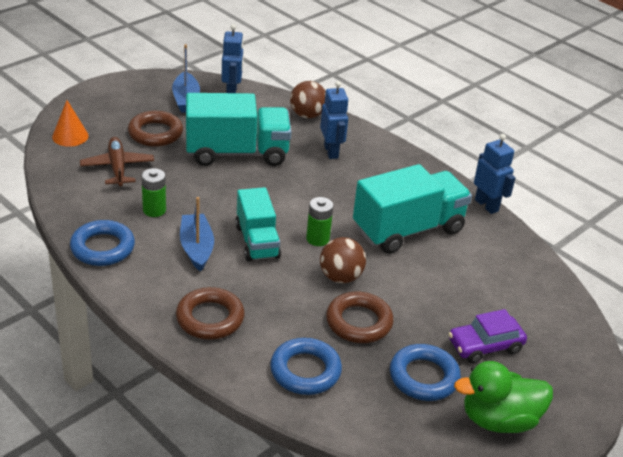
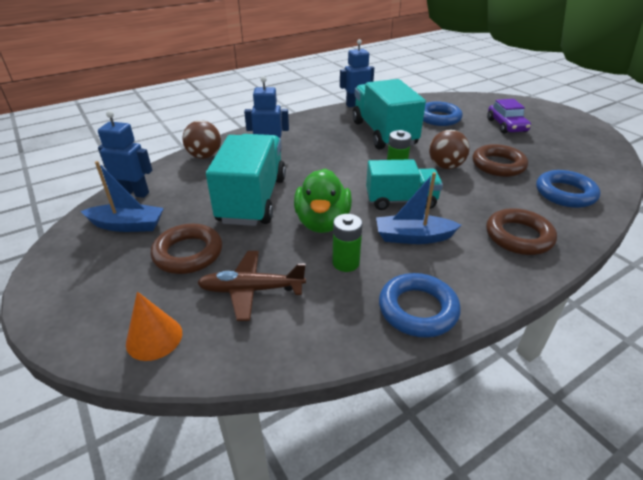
camera: 75 degrees left, 0 degrees up
blue ring [390,344,461,401] -> blue ring moved to [423,101,463,126]
green duck [454,361,553,433] -> green duck moved to [294,169,352,233]

